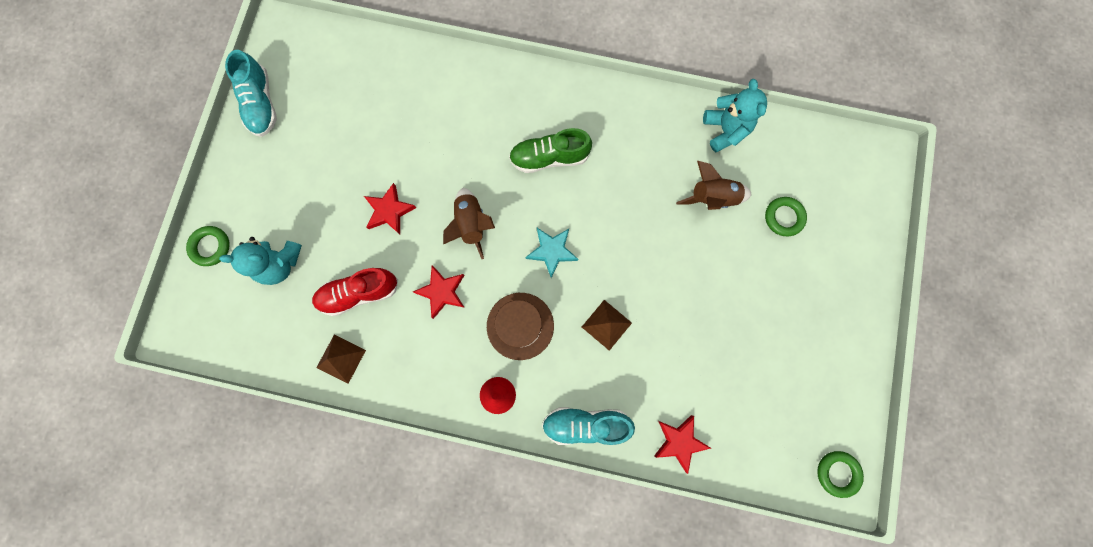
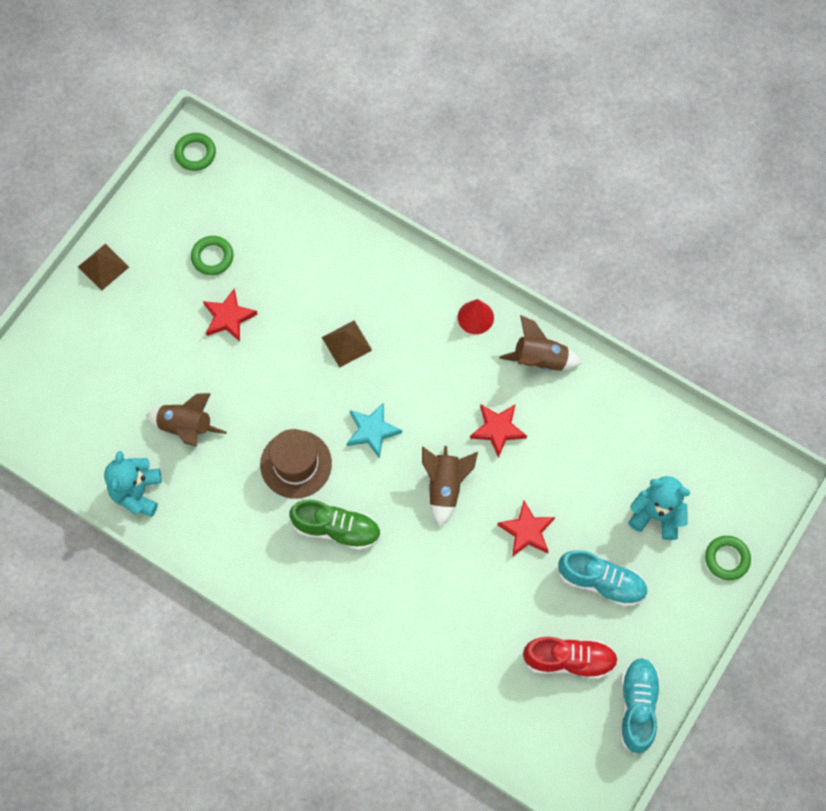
camera: 160 degrees left, 10 degrees down
red shoe [312,268,398,316] -> red shoe moved to [523,637,618,679]
brown pyramid [316,335,366,384] -> brown pyramid moved to [78,244,129,291]
brown hat [487,293,554,360] -> brown hat moved to [260,429,332,499]
turquoise shoe [542,407,635,445] -> turquoise shoe moved to [558,550,648,607]
red star [654,415,711,474] -> red star moved to [203,289,258,342]
green ring [765,197,807,236] -> green ring moved to [191,236,234,275]
none -> brown rocket [499,315,582,371]

